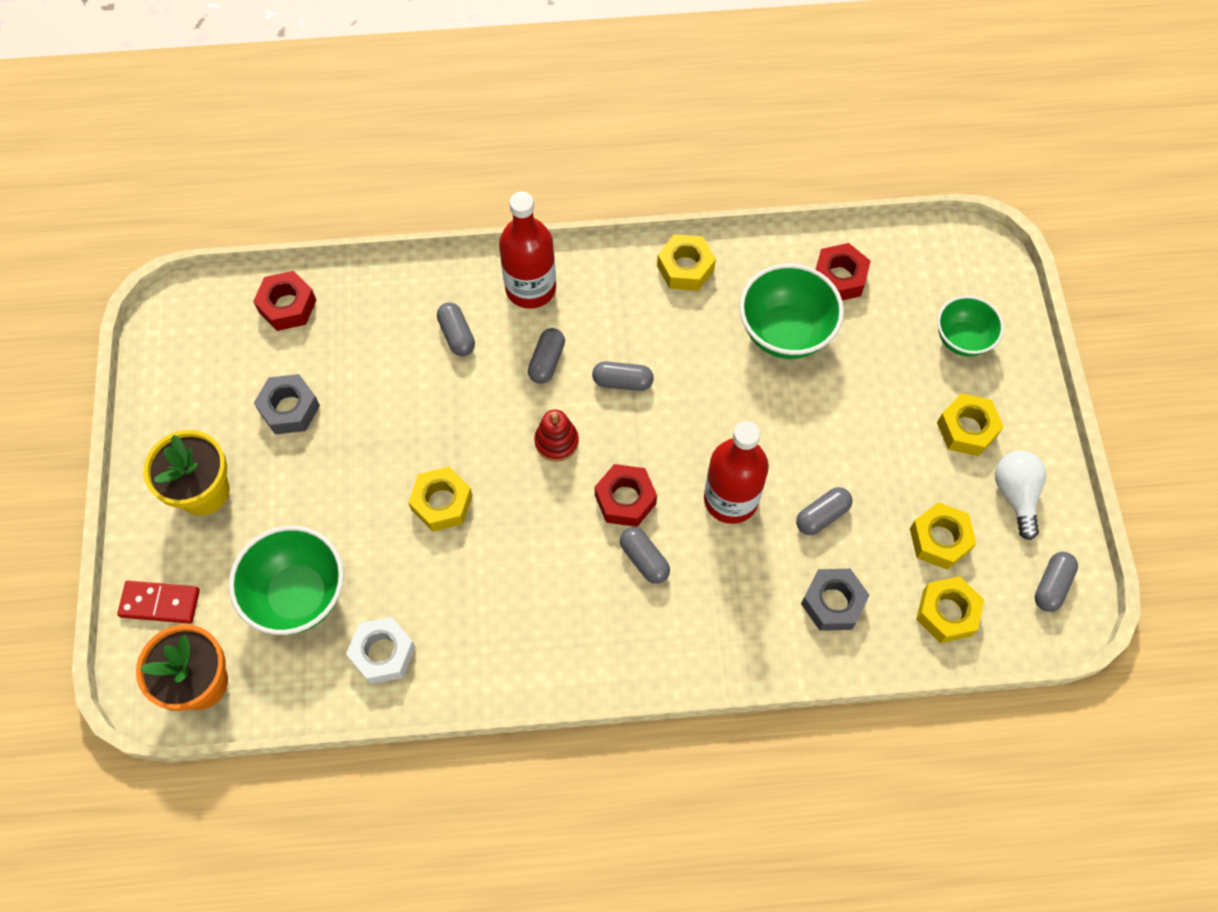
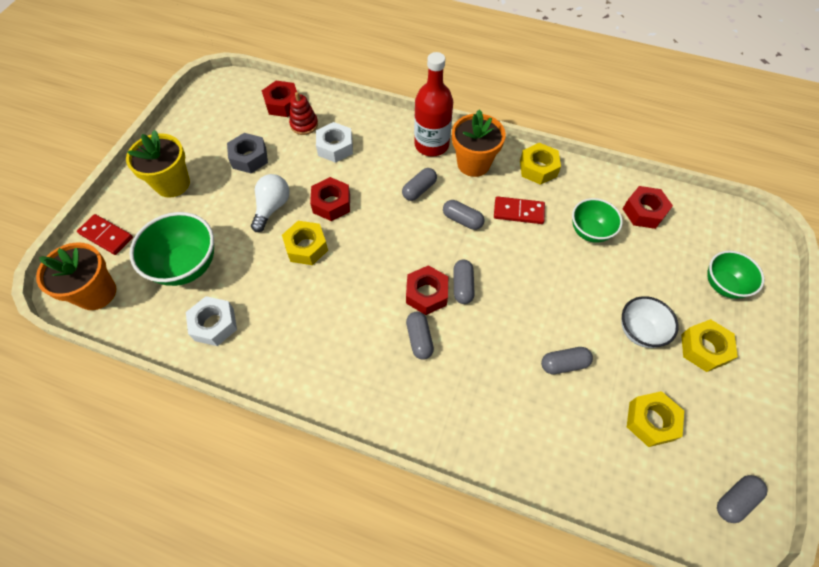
camera: 25 degrees right, 5 degrees down
grey capsule [437,302,475,356] -> grey capsule moved to [453,260,475,304]
red stacking toy [534,409,579,462] -> red stacking toy moved to [289,92,318,135]
red bottle [704,421,769,524] -> none
green bowl [739,264,844,359] -> green bowl [572,198,623,243], size x0.64
grey nut [801,569,870,631] -> none
yellow nut [916,576,984,643] -> none
white light bulb [995,451,1046,540] -> white light bulb moved to [251,174,289,232]
none -> red nut [310,177,350,221]
none -> white nut [316,122,353,163]
none -> orange flower pot [452,109,506,177]
none -> red domino [494,196,545,224]
none -> white bowl [621,296,679,348]

